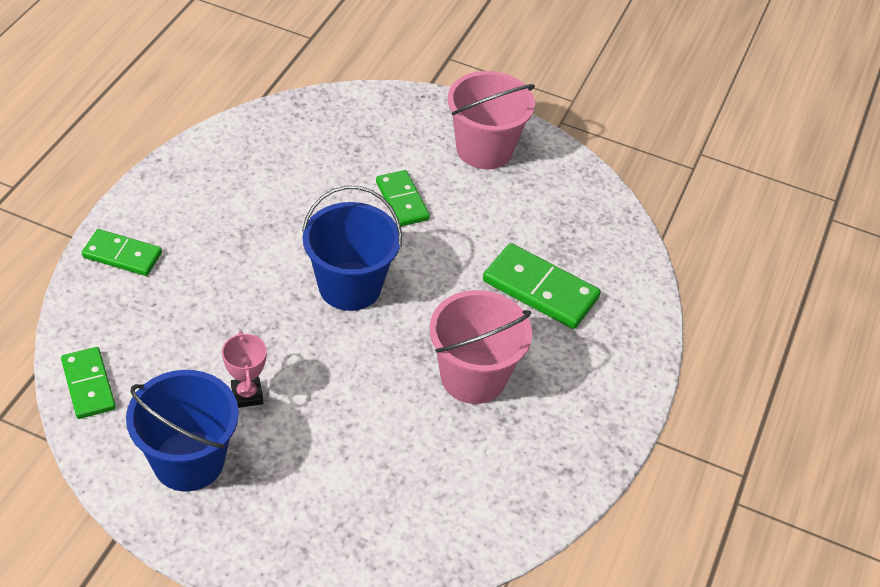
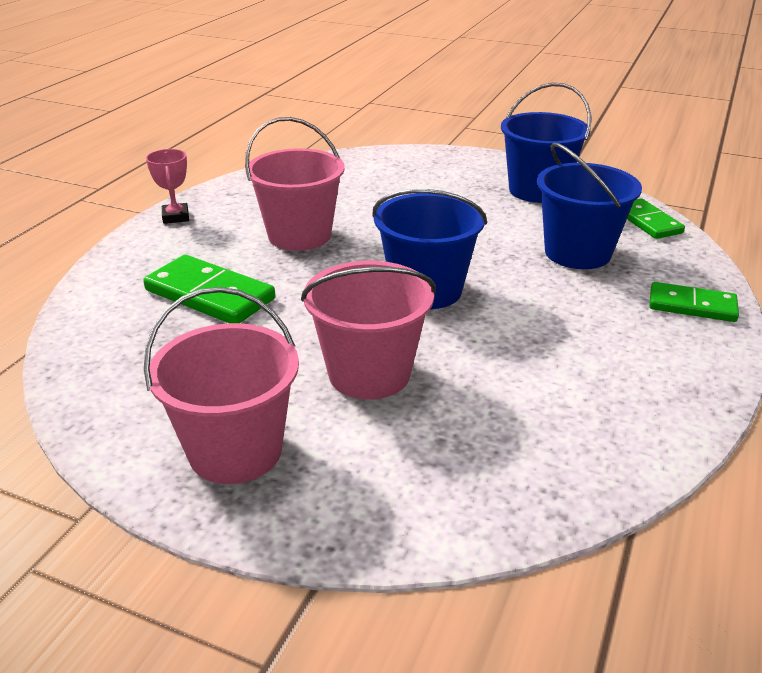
camera: 175 degrees left, 15 degrees down
pink trophy [222,331,267,408] -> pink trophy moved to [146,149,189,224]
green domino [376,170,430,227] -> pink bucket [301,261,436,400]
none -> blue bucket [537,143,642,269]

